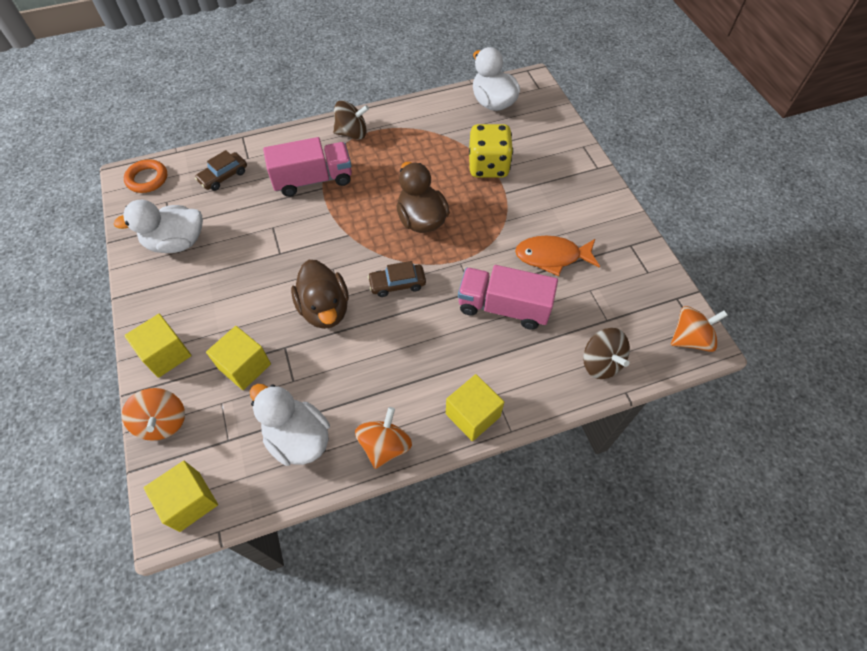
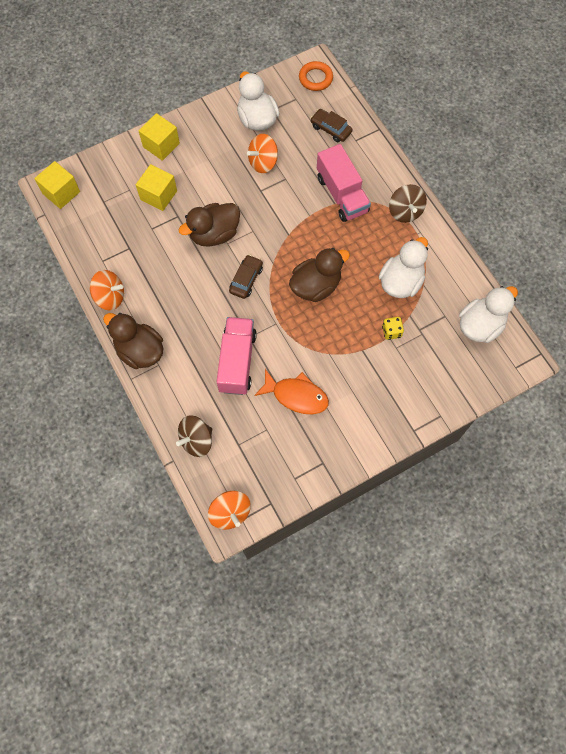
camera: 80 degrees right, 10 degrees up
orange spinning top [122,388,185,441] -> orange spinning top moved to [247,134,278,173]
white duck [250,384,330,466] -> white duck moved to [379,237,428,298]
brown car [368,261,426,297] -> brown car turned 45 degrees clockwise [229,255,263,299]
yellow cube [446,374,504,441] -> brown duck [103,313,164,369]
yellow dice [469,124,513,178] -> yellow dice [382,317,404,340], size x0.48
orange fish [515,236,600,276] -> orange fish turned 120 degrees clockwise [254,369,329,414]

